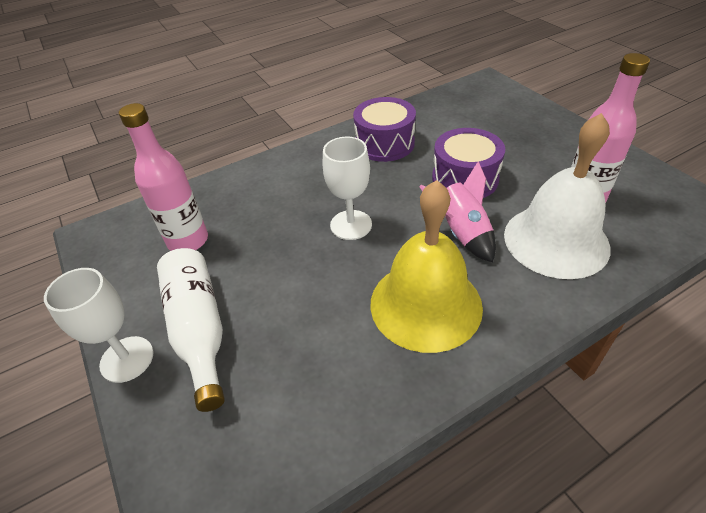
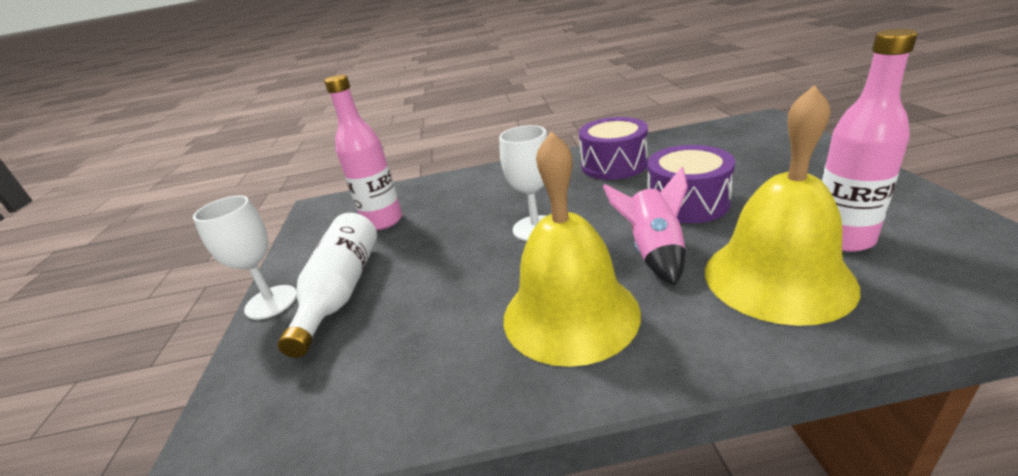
camera: 25 degrees right, 15 degrees down
white bell [504,113,611,279] -> yellow bell [705,85,860,326]

